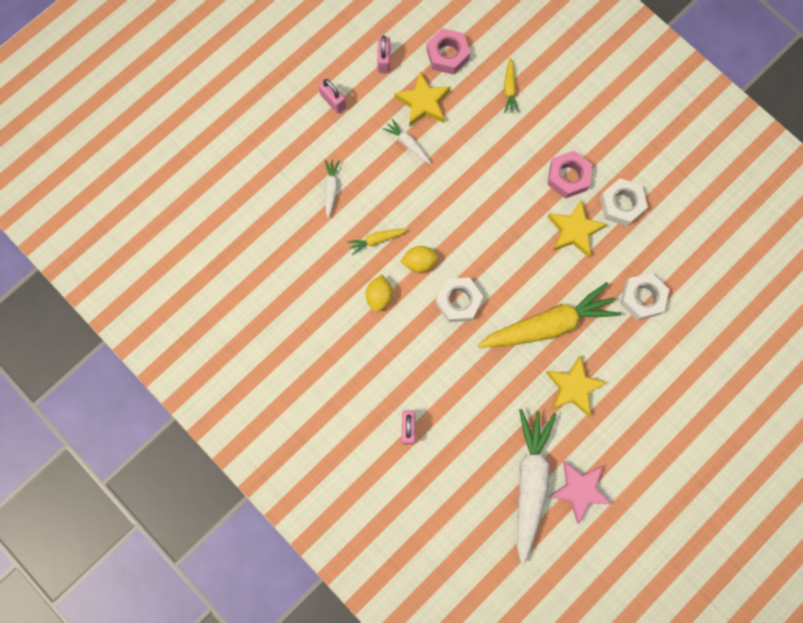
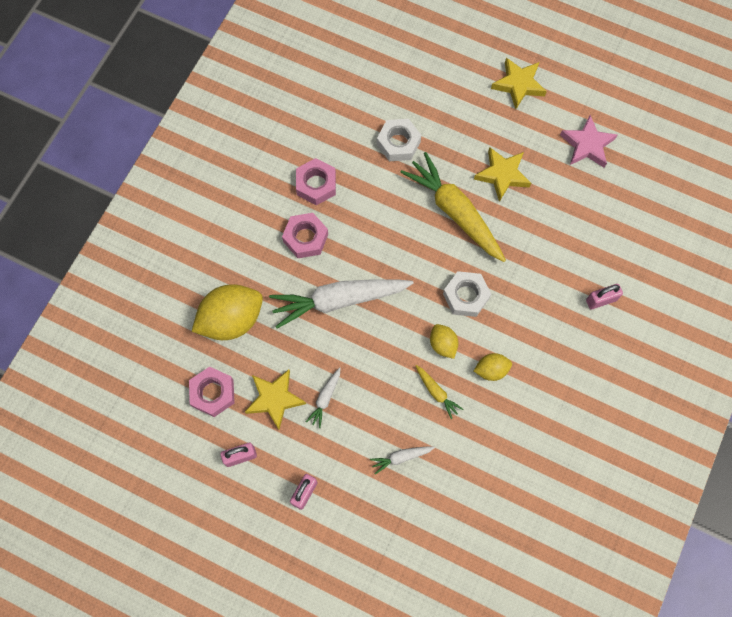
camera: 110 degrees left, 5 degrees down
yellow carrot [504,58,519,113] -> yellow lemon [192,284,263,340]
white carrot [517,409,557,565] -> white carrot moved to [269,279,414,329]
yellow star [548,200,607,257] -> yellow star moved to [491,58,547,109]
white nut [600,178,648,226] -> pink nut [296,158,336,205]

